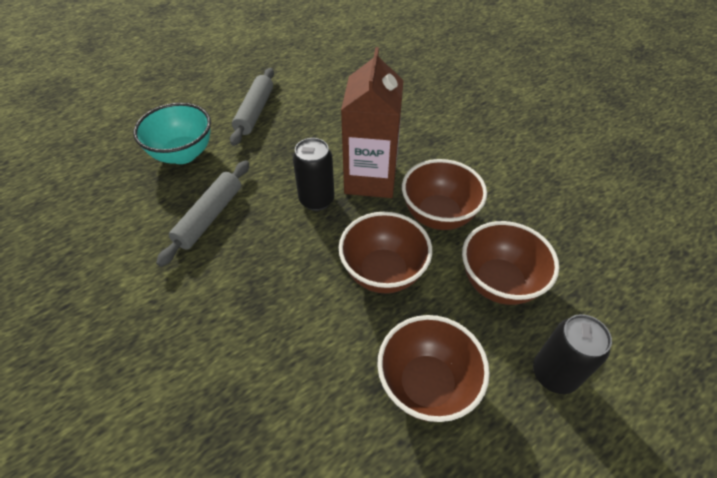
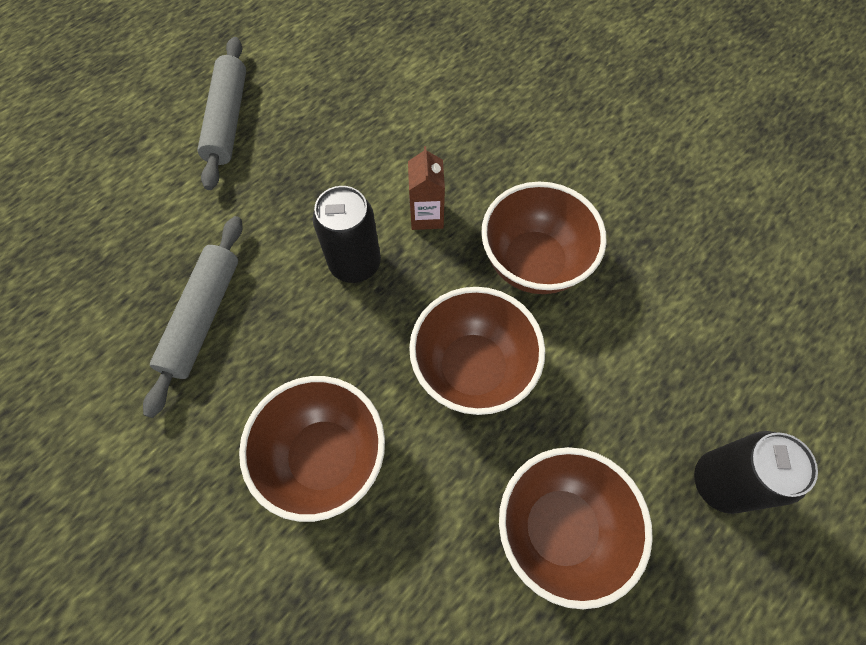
camera: 10 degrees left, 15 degrees up
turquoise bowl [133,103,211,164] -> none
brown carton [341,47,404,198] -> brown carton [408,146,445,230], size x0.45
brown bowl [462,221,559,305] -> brown bowl moved to [239,376,385,522]

